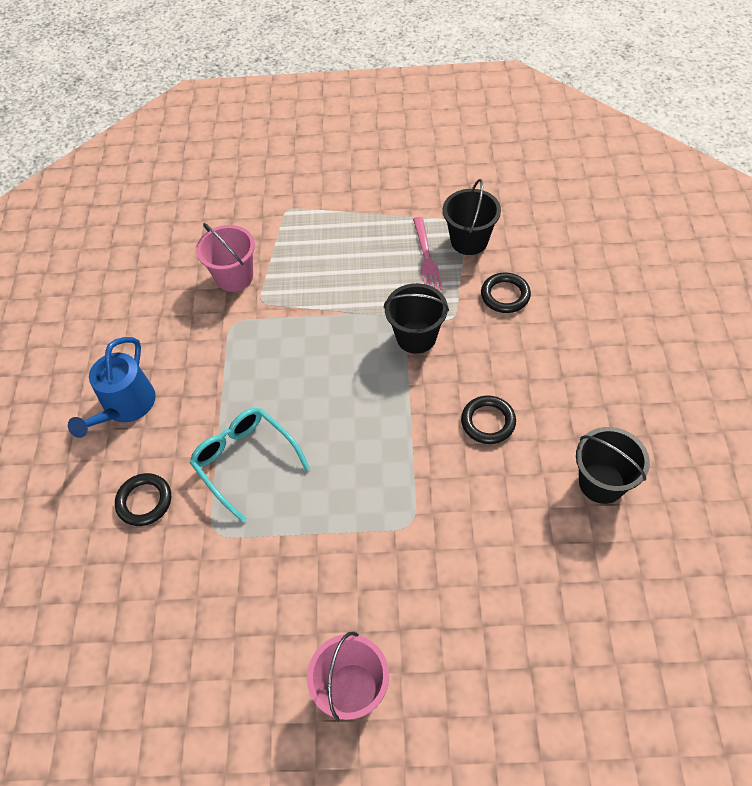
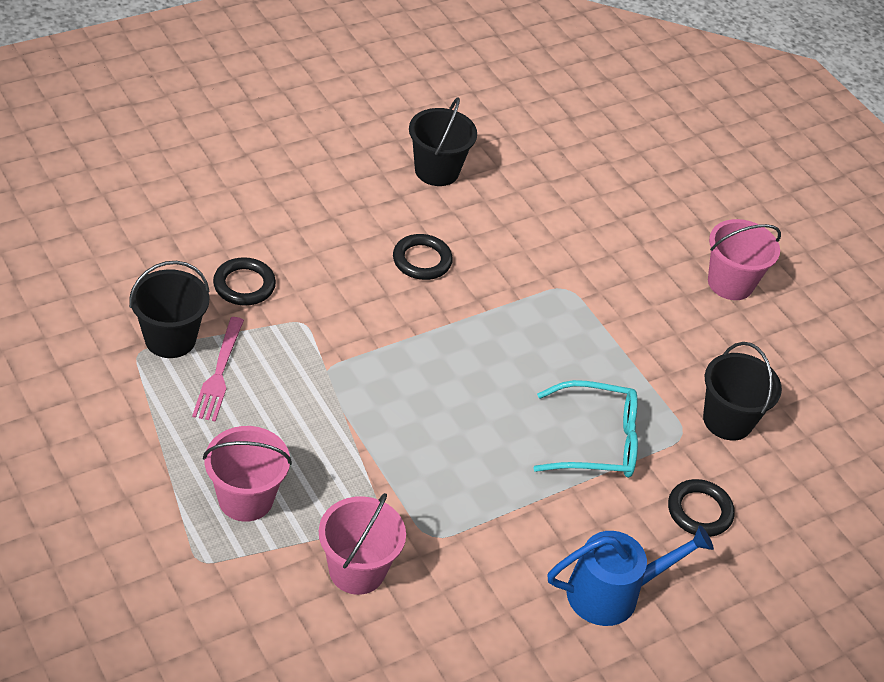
camera: 130 degrees left, 10 degrees down
turquoise glasses [190,408,310,523] -> turquoise glasses turned 105 degrees counterclockwise [533,380,638,478]
black bucket [384,283,449,354] -> black bucket moved to [703,342,782,440]
pink fork [413,217,443,291] -> pink fork turned 135 degrees clockwise [192,317,244,422]
none -> pink bucket [203,426,292,522]

